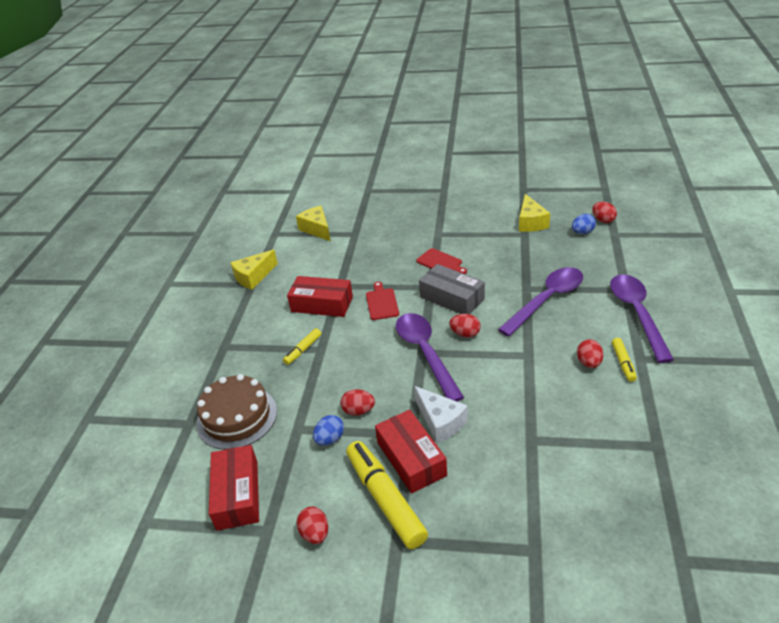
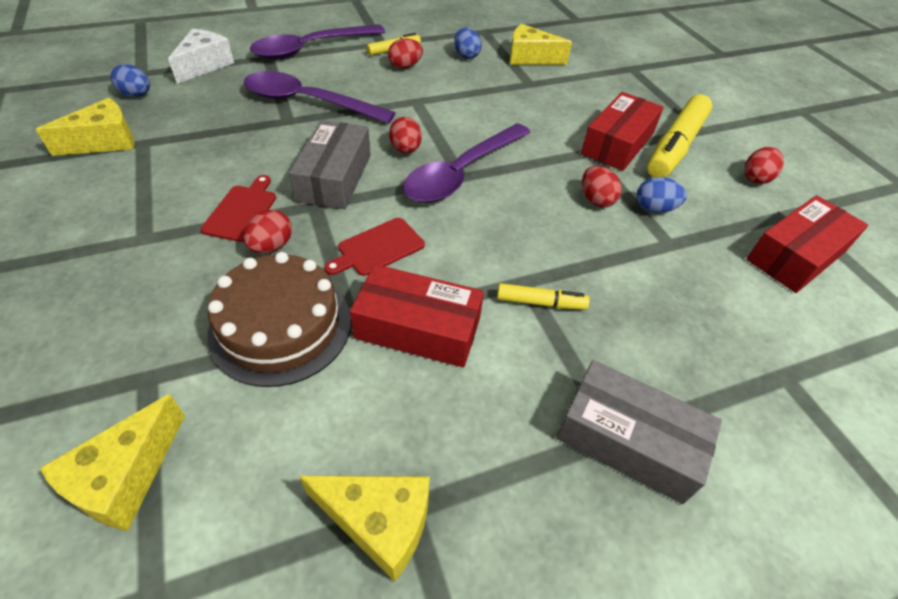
camera: 125 degrees left, 10 degrees up
brown cake [196,374,277,450] -> brown cake moved to [207,252,351,387]
red box [287,276,353,317] -> red box turned 60 degrees counterclockwise [350,264,484,368]
white cheese [414,386,468,443] -> white cheese moved to [168,29,234,84]
red egg [592,202,617,223] -> red egg moved to [244,210,292,253]
none -> blue egg [454,27,482,59]
none -> yellow cheese [509,24,572,65]
none -> grey box [556,360,722,504]

